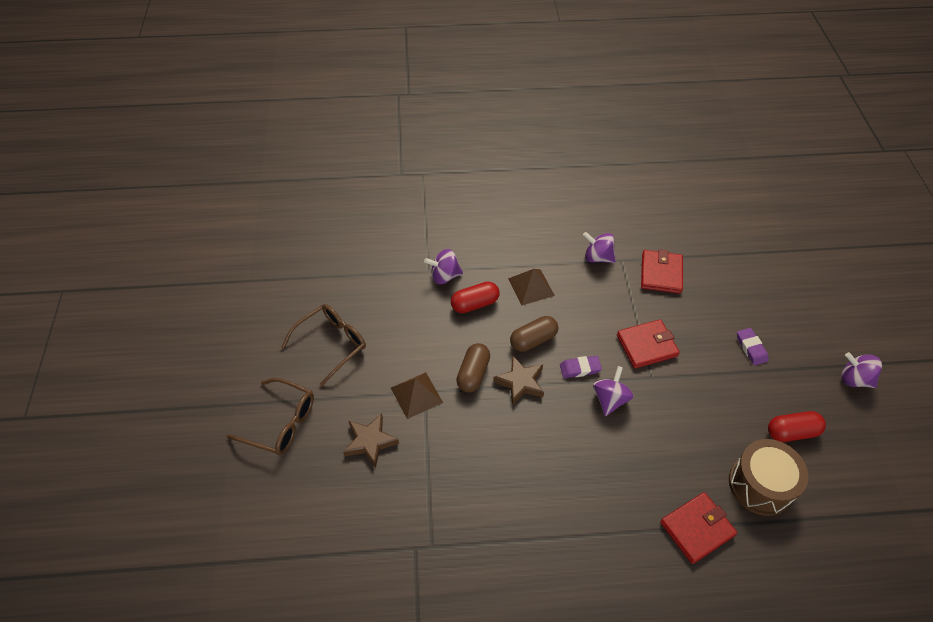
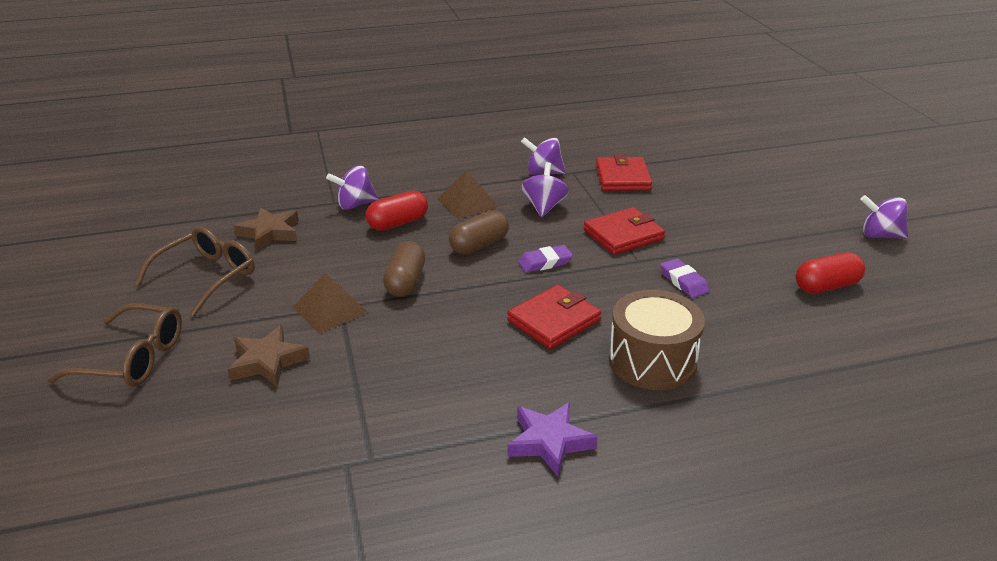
camera: 10 degrees left, 20 degrees down
brown star [493,356,544,405] -> brown star moved to [234,207,299,251]
purple spinning top [593,366,634,416] -> purple spinning top moved to [522,162,569,217]
red wallet [660,492,737,564] -> red wallet moved to [507,285,601,349]
brown drum [729,439,808,516] -> brown drum moved to [609,290,705,390]
purple eraser [737,328,768,365] -> purple eraser moved to [660,258,710,298]
none -> purple star [508,402,597,477]

